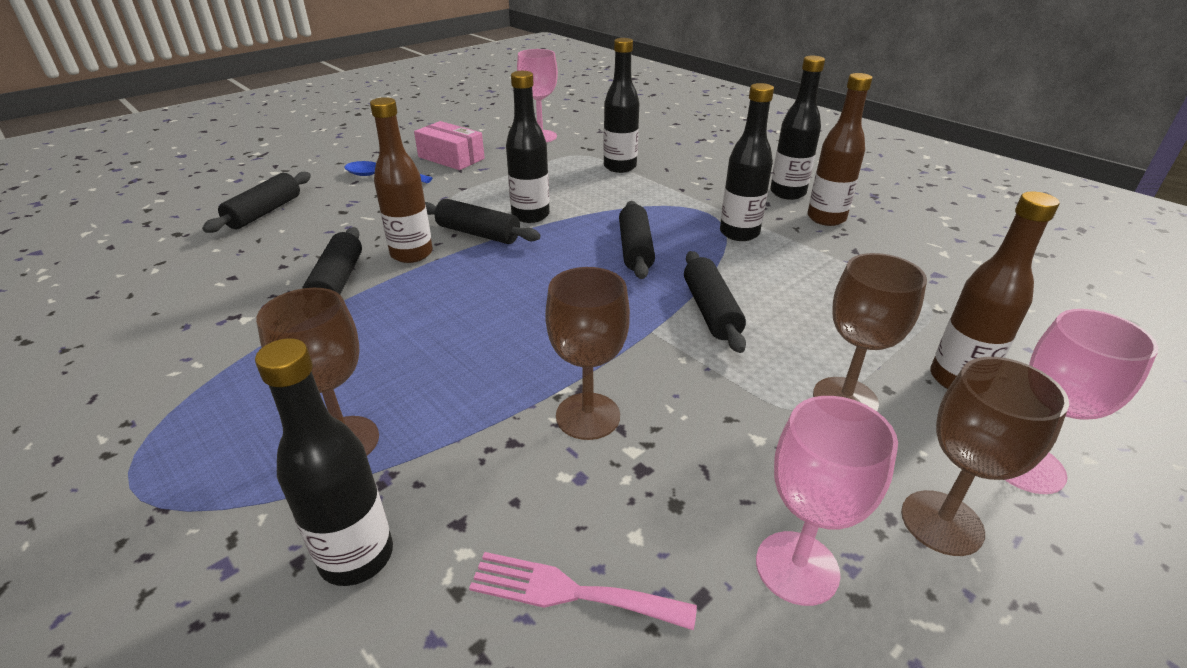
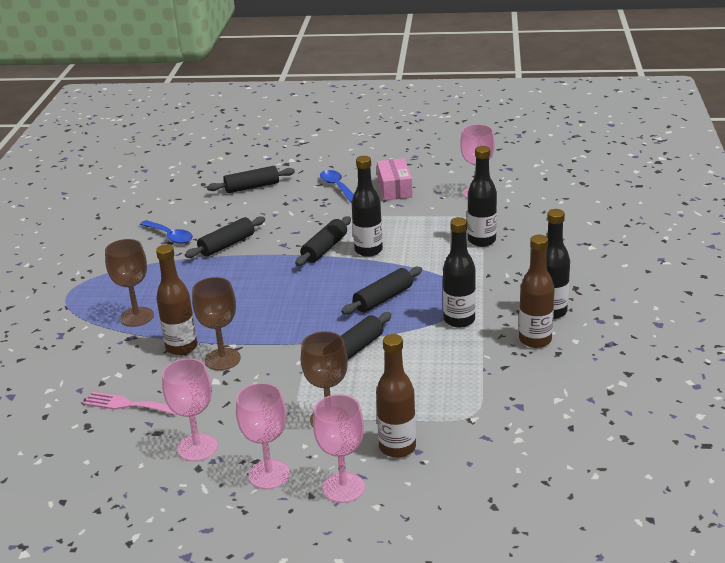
camera: 50 degrees right, 5 degrees down
black bottle [255,338,393,586] -> none
brown bottle [370,97,433,263] -> brown bottle moved to [156,245,197,355]
black rolling pin [425,199,540,244] -> black rolling pin turned 45 degrees clockwise [295,217,351,266]
pink fork [469,552,697,630] -> pink fork turned 45 degrees counterclockwise [83,392,177,415]
brown goblet [901,357,1069,556] -> pink goblet [236,383,290,489]
none -> blue spoon [140,220,193,244]

